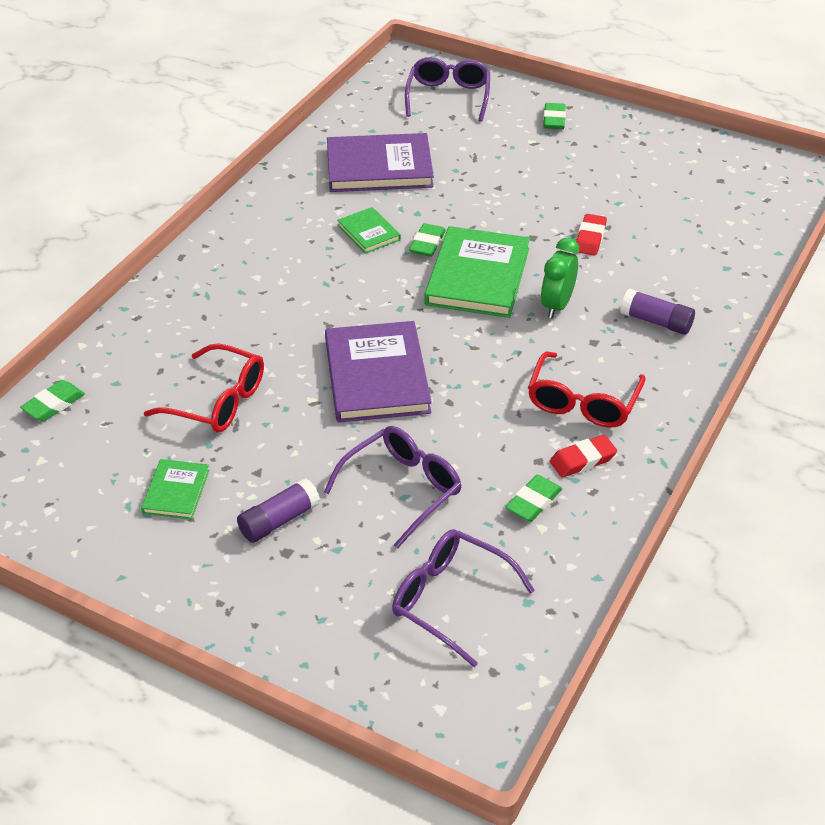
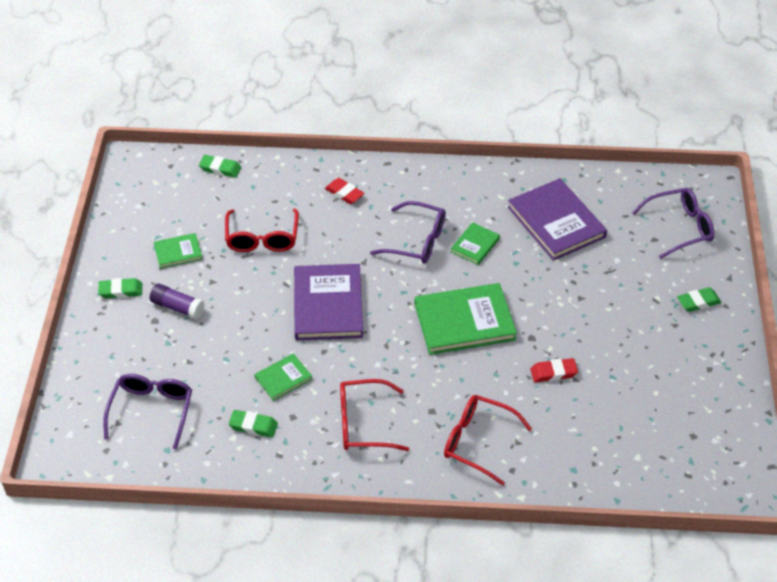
camera: 65 degrees right, 5 degrees up
purple glasses [324,426,462,549] -> purple glasses moved to [370,201,446,264]
purple book [325,321,432,423] -> purple book turned 60 degrees counterclockwise [294,264,363,340]
green eraser [409,223,446,257] -> green eraser moved to [98,278,142,298]
green clock [541,238,579,318] -> none
red eraser [550,435,617,478] -> red eraser moved to [325,178,365,204]
purple glue stick [620,288,695,335] -> red glasses [444,395,532,485]
none -> green book [254,353,312,401]

